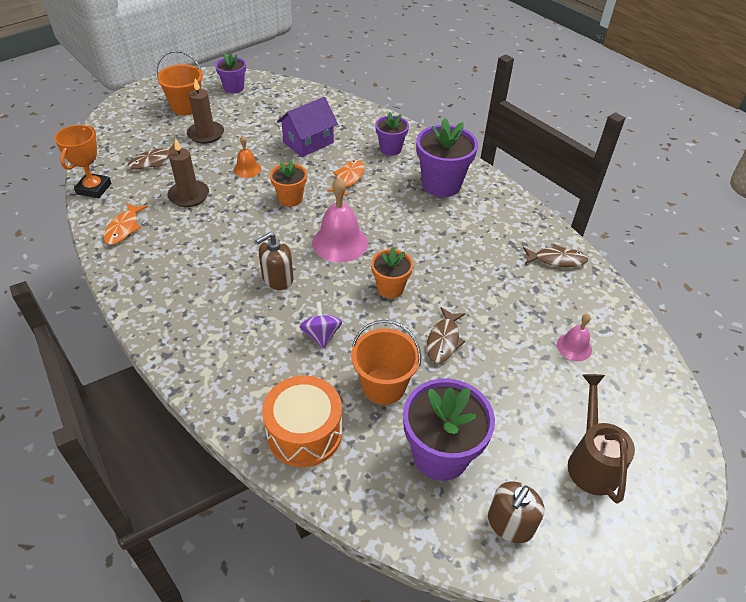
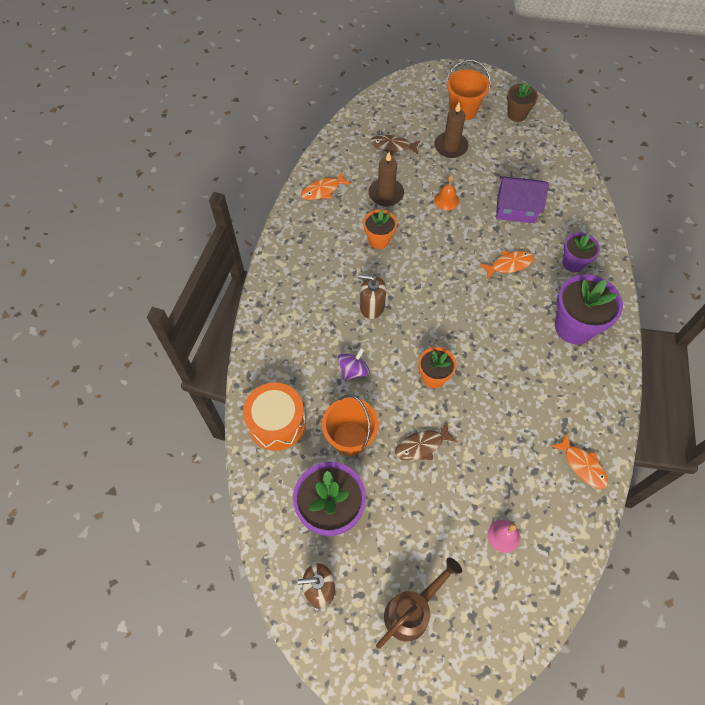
camera: 50 degrees right, 15 degrees up
orange trophy [54,125,111,198] -> none
purple flower pot [215,53,246,93] -> brown flower pot [507,82,538,122]
orange flower pot [270,160,307,207] -> orange flower pot moved to [363,209,397,249]
pink bell [312,177,368,262] -> none
brown fish [523,244,588,267] -> orange fish [551,433,608,489]

